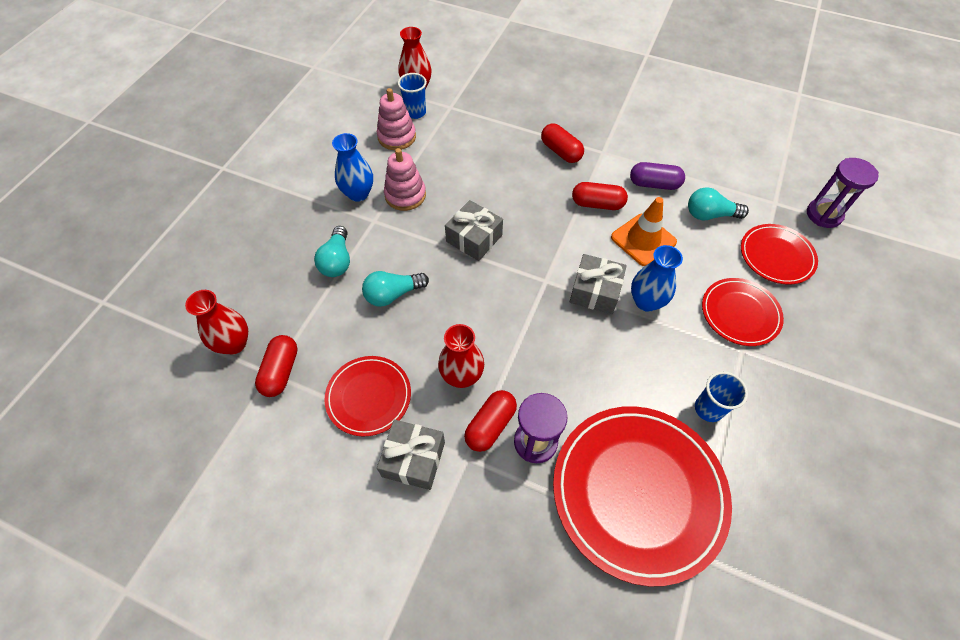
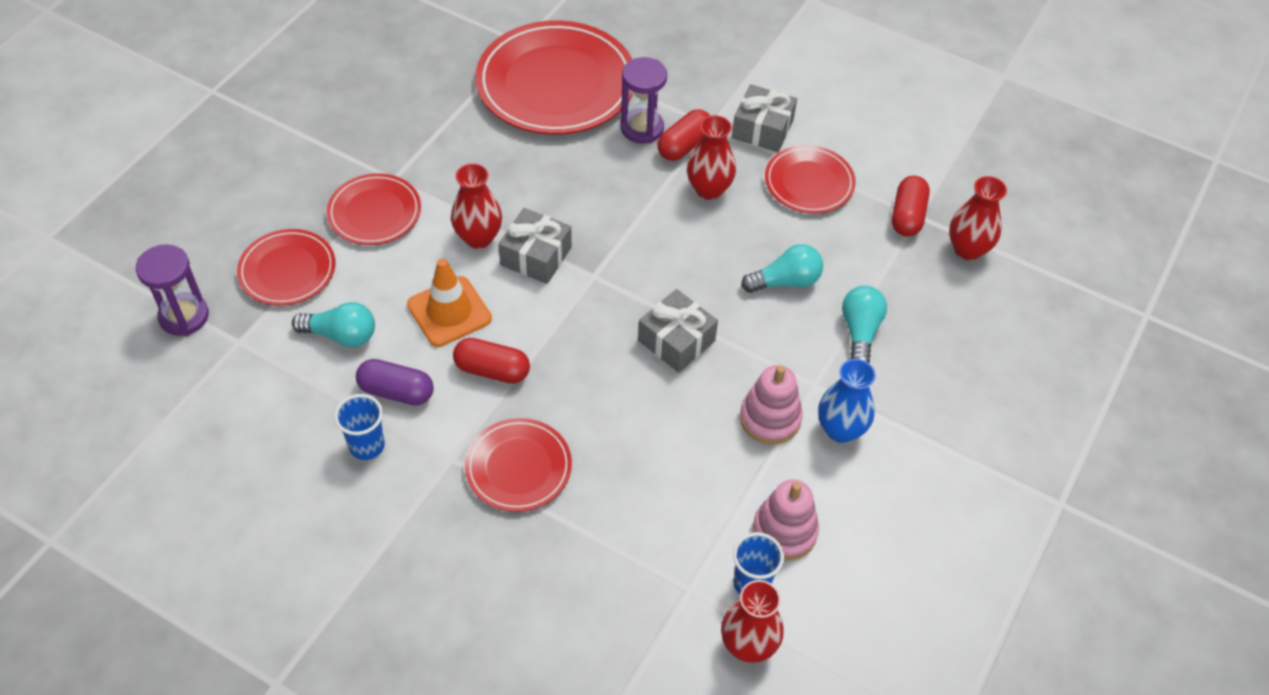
camera: 175 degrees left, 5 degrees down
red capsule [541,124,584,163] -> red plate [465,418,572,512]
blue vase [631,245,683,312] -> red vase [451,163,502,249]
blue cup [695,371,748,422] -> blue cup moved to [334,394,385,460]

